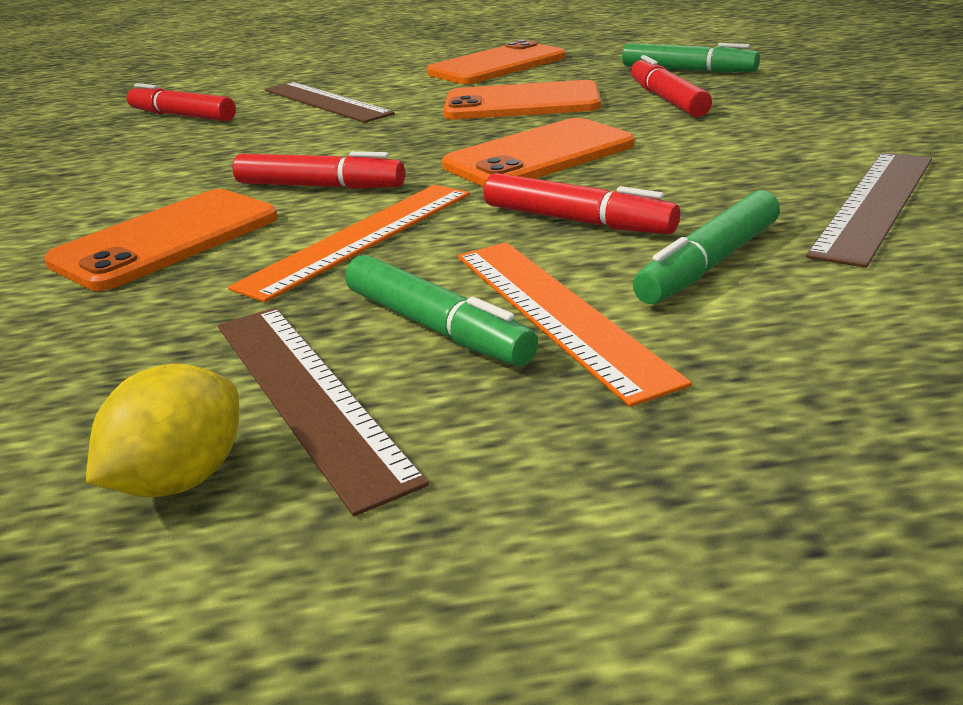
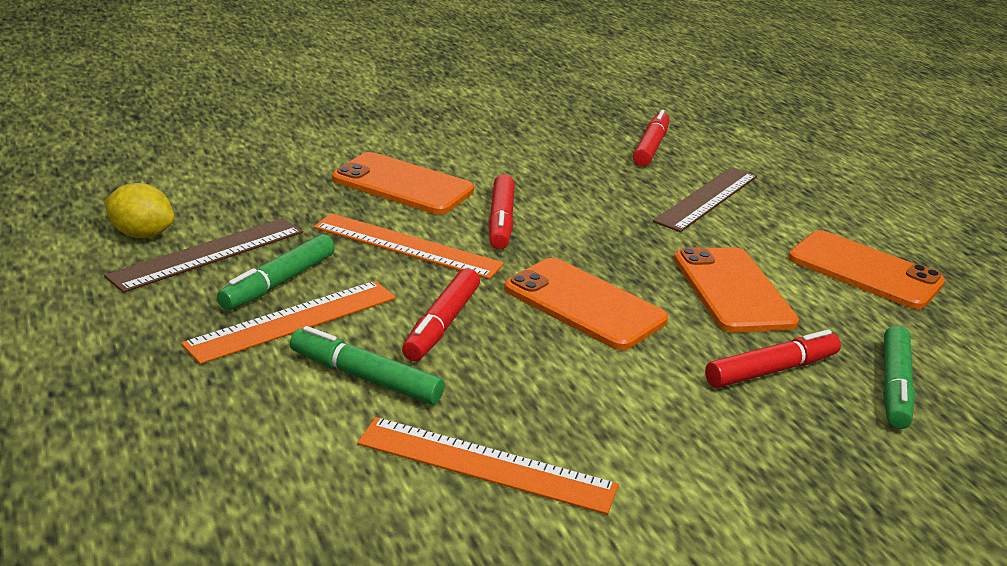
camera: 70 degrees right, 0 degrees up
brown ruler [806,152,932,268] -> orange ruler [357,417,619,515]

